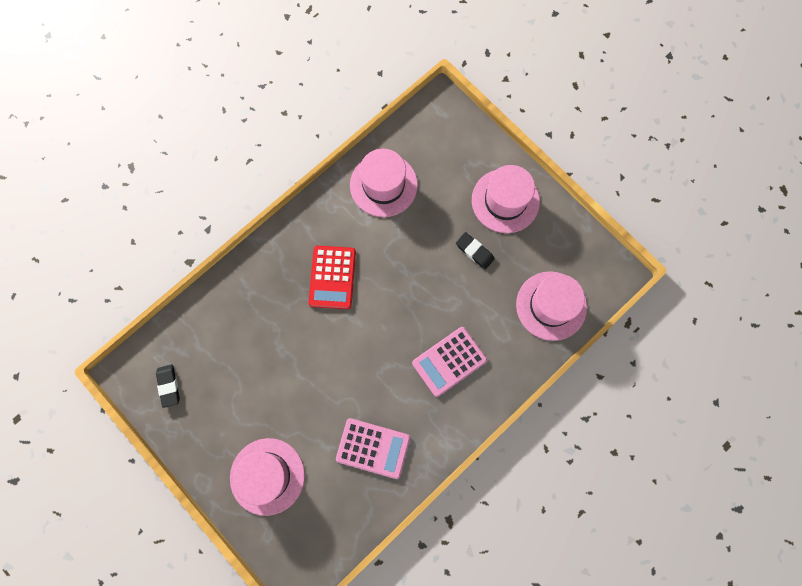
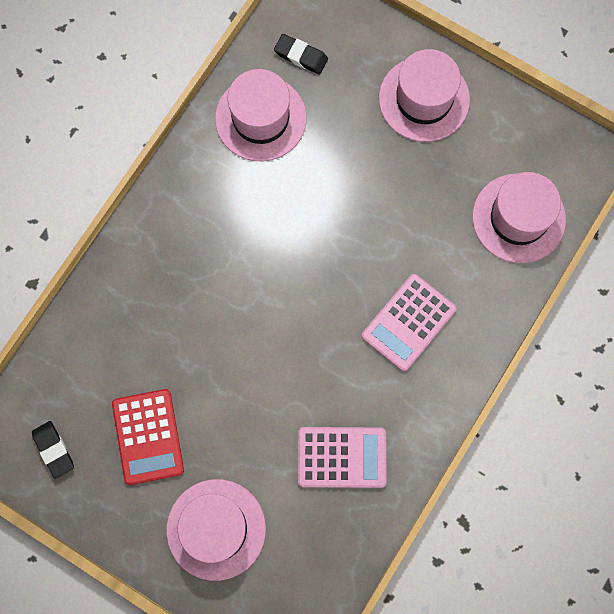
camera: 15 degrees left, 0 degrees up
red calculator [308,246,356,309] -> red calculator moved to [112,389,184,485]
black eraser [456,232,495,270] -> black eraser moved to [274,34,328,74]

